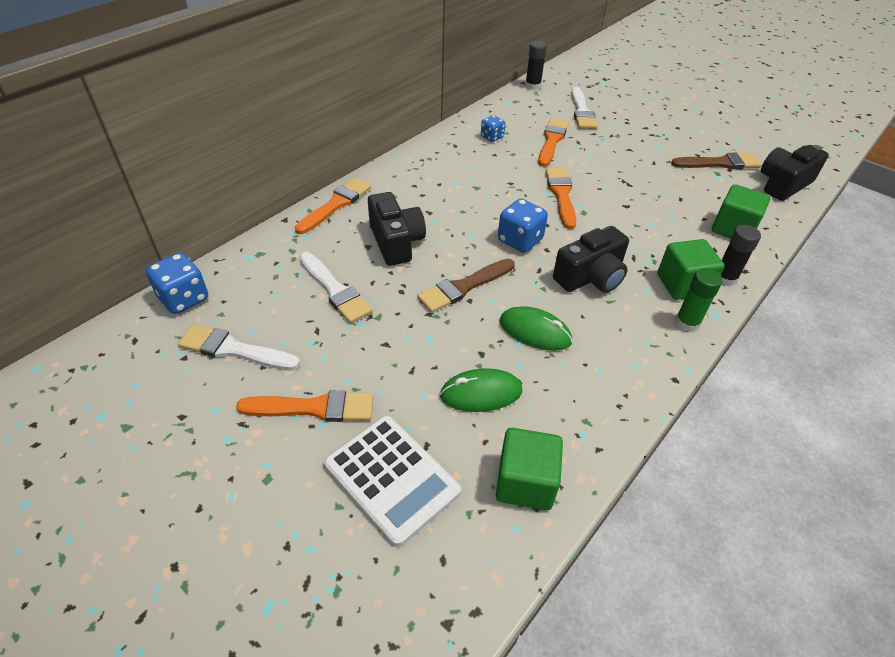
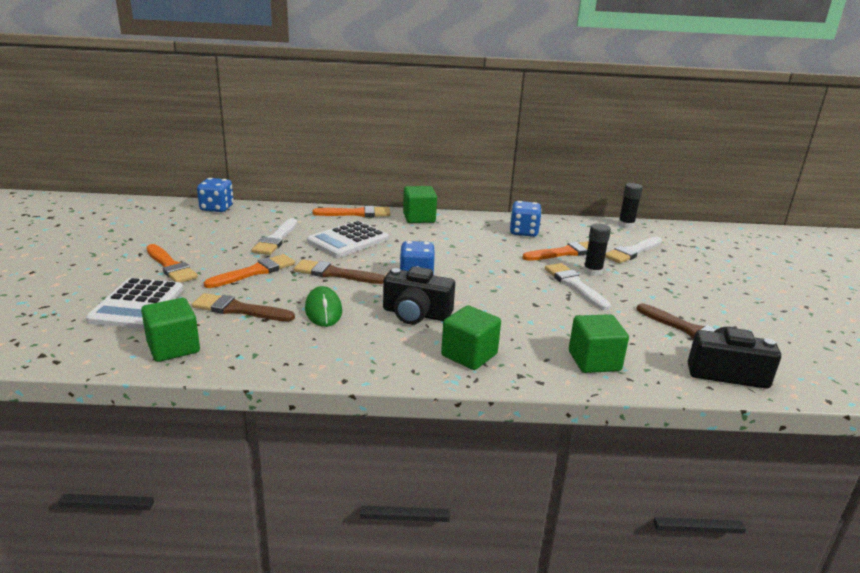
camera: 50 degrees right, 20 degrees down
white brush [178,324,300,370] -> white brush moved to [545,263,611,310]
black camera [368,192,426,266] -> white calculator [307,221,389,258]
green mouse [440,368,522,412] -> brown brush [192,293,295,321]
blue dice [481,115,505,142] -> blue dice [510,201,542,237], size x1.63
orange brush [546,168,576,229] -> orange brush moved to [204,254,295,288]
green glue stick [675,268,723,332] -> none
black glue stick [721,225,761,287] -> black glue stick moved to [584,223,611,276]
none -> green cube [403,186,437,223]

